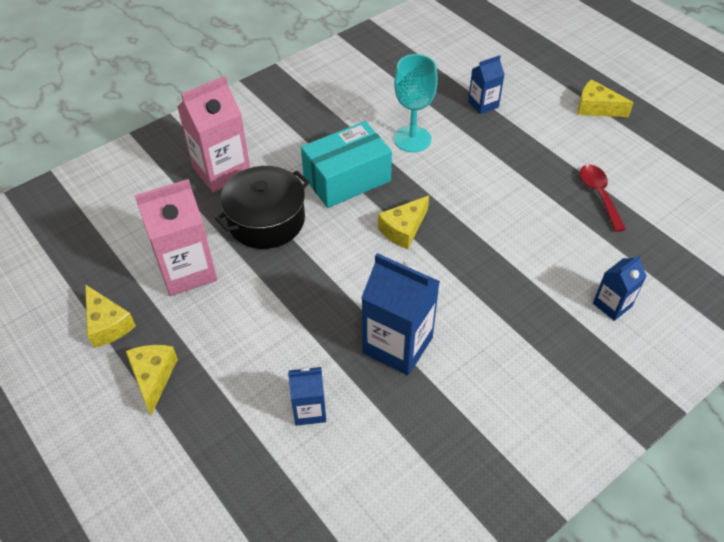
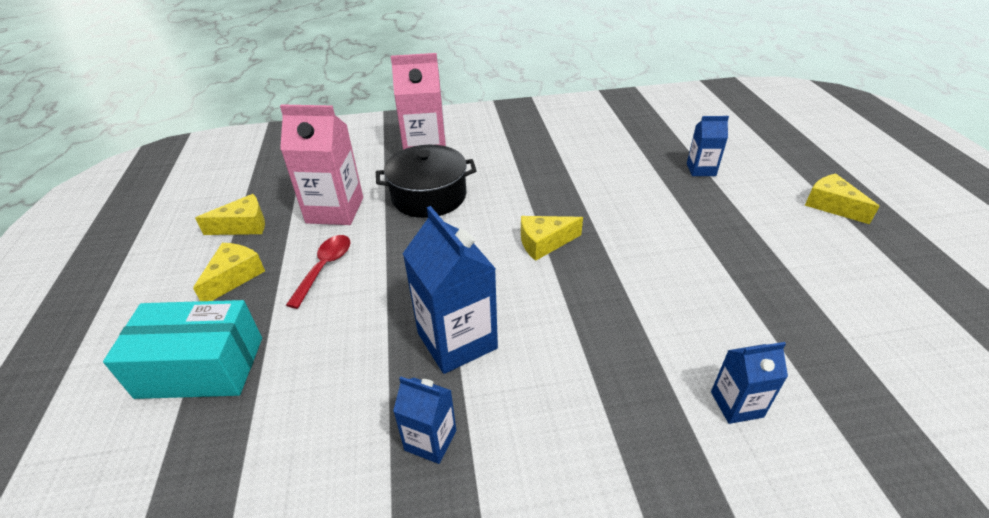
camera: 30 degrees right, 10 degrees down
yellow cheese [85,284,136,348] -> yellow cheese turned 105 degrees counterclockwise [195,194,265,235]
blue carton [288,366,326,426] -> blue carton moved to [393,376,456,464]
turquoise box [301,121,392,208] -> turquoise box moved to [103,300,262,399]
turquoise goblet [394,54,438,152] -> none
red spoon [580,165,626,232] -> red spoon moved to [286,235,351,309]

